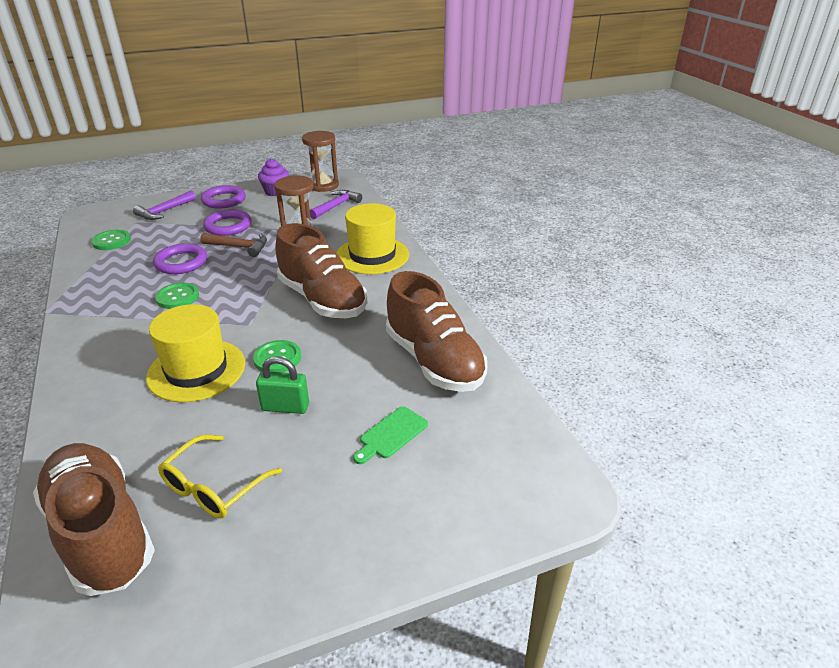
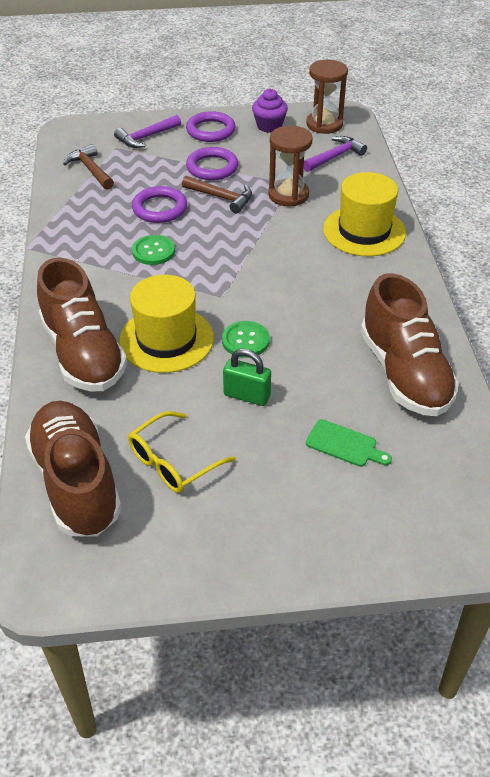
camera: 15 degrees right, 10 degrees up
green button [91,230,131,250] -> brown hammer [63,144,114,190]
brown shoe [276,223,367,318] -> brown shoe moved to [37,258,127,392]
green cutting board [353,406,428,464] -> green cutting board turned 120 degrees counterclockwise [306,419,392,467]

